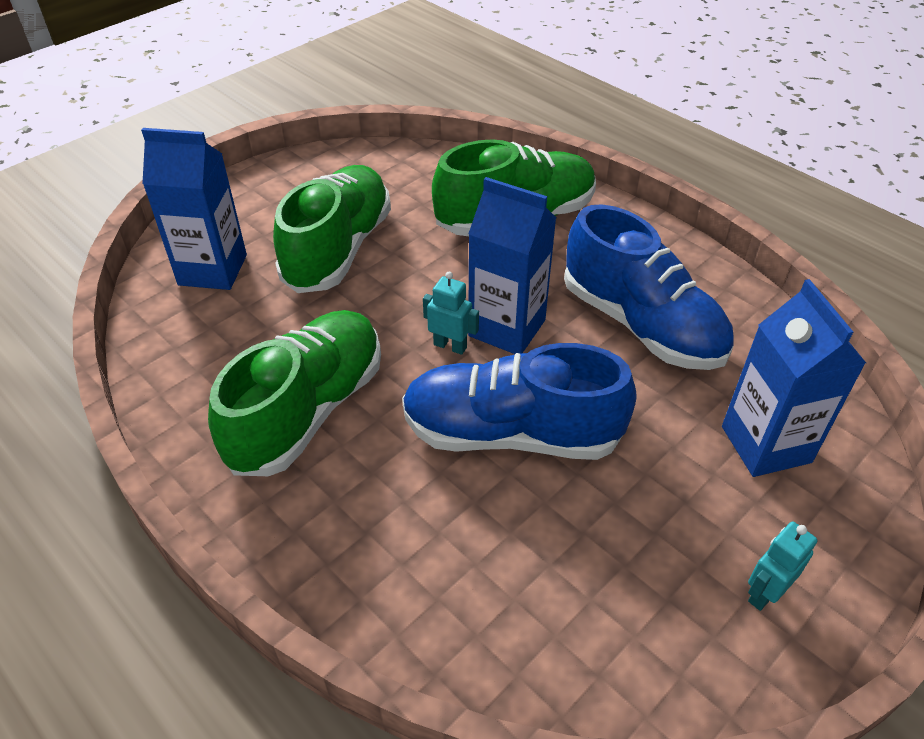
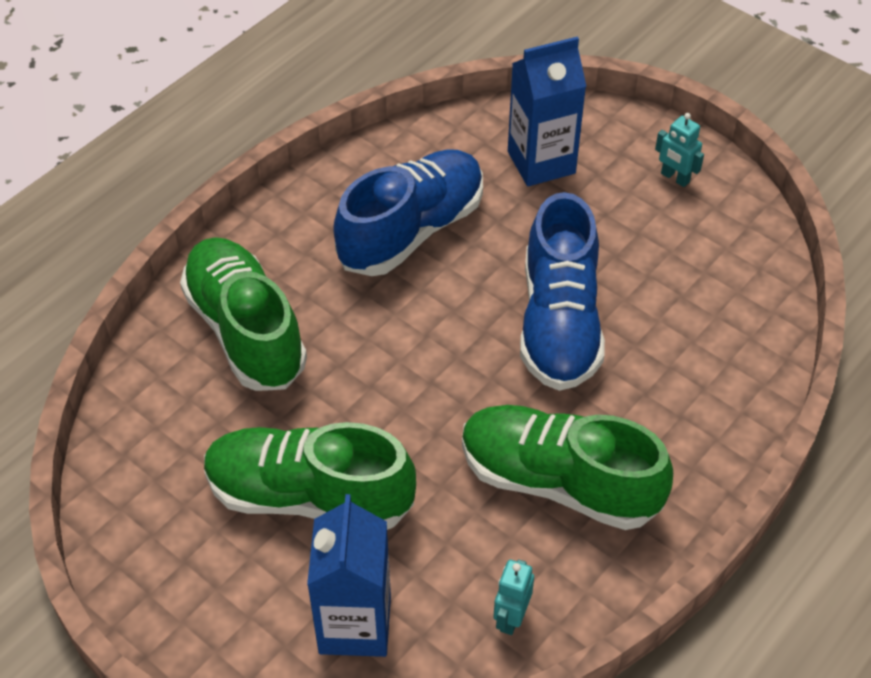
camera: 95 degrees left, 5 degrees up
turquoise robot [423,272,479,355] -> turquoise robot moved to [493,559,534,635]
blue carton [468,177,556,354] -> none

